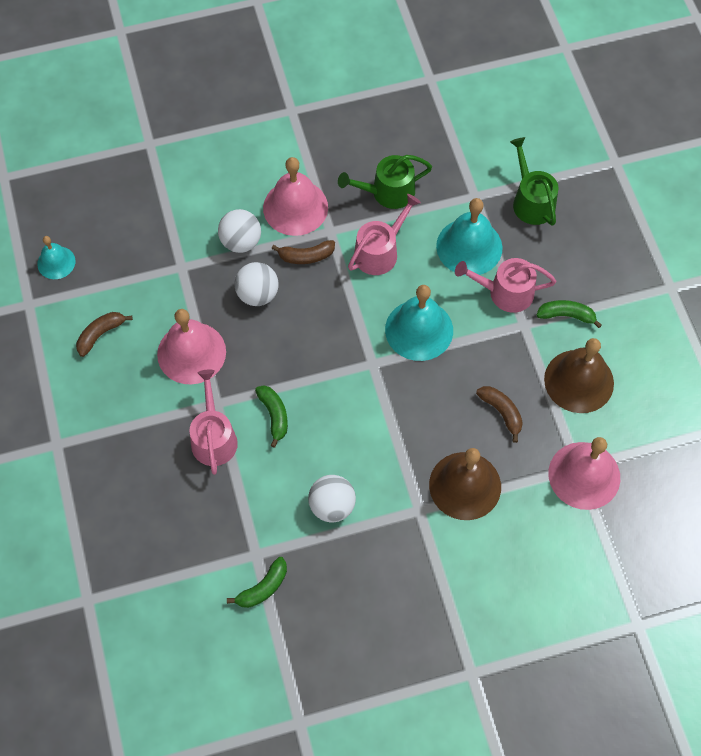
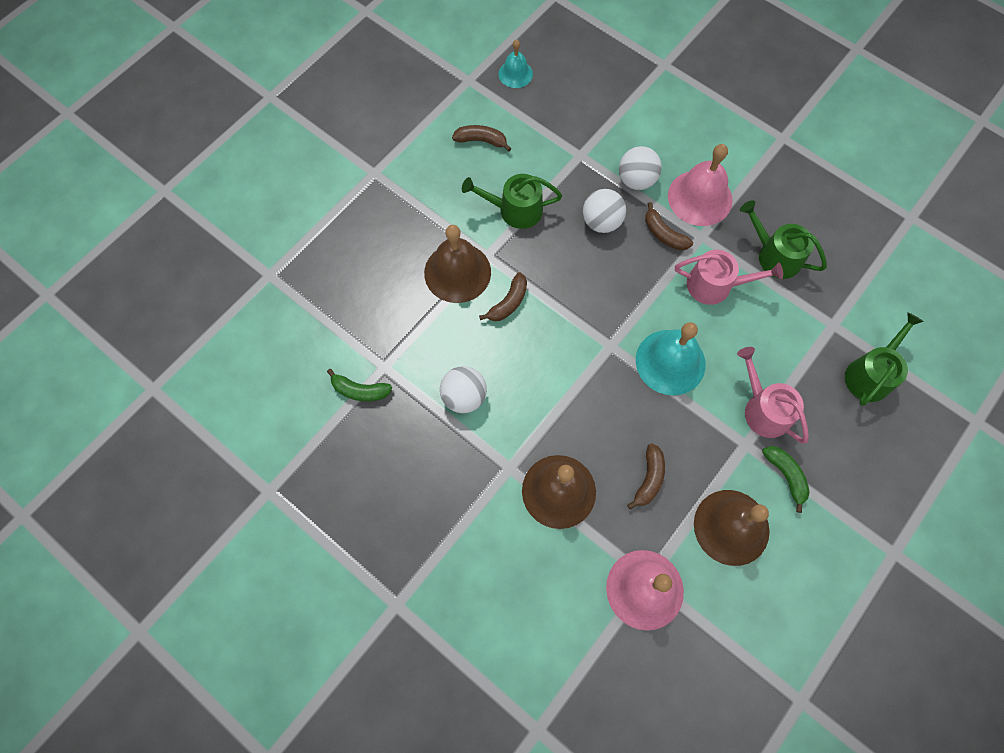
camera: 55 degrees right, 5 degrees up
pink bell [157,309,226,385] -> green watering can [462,174,562,229]
pink watering can [189,369,238,475] -> brown bell [424,225,491,303]
green banana [255,385,288,448] -> brown banana [479,272,527,321]
turquoise bell [436,198,503,276] -> none

